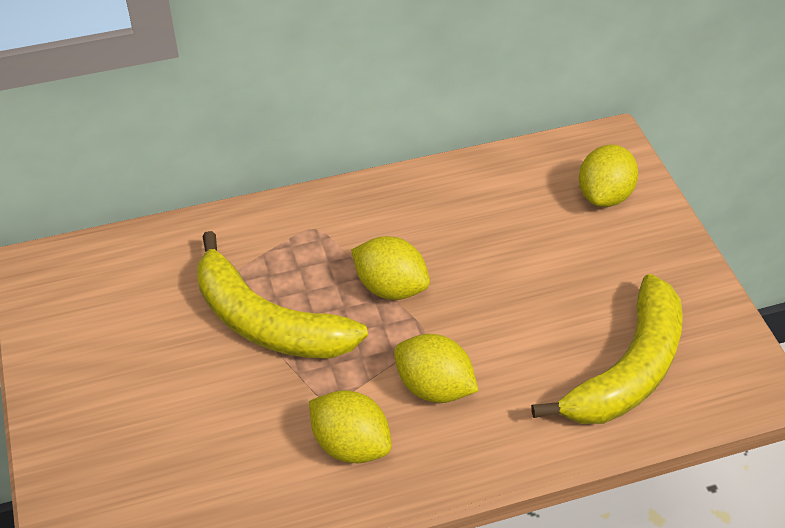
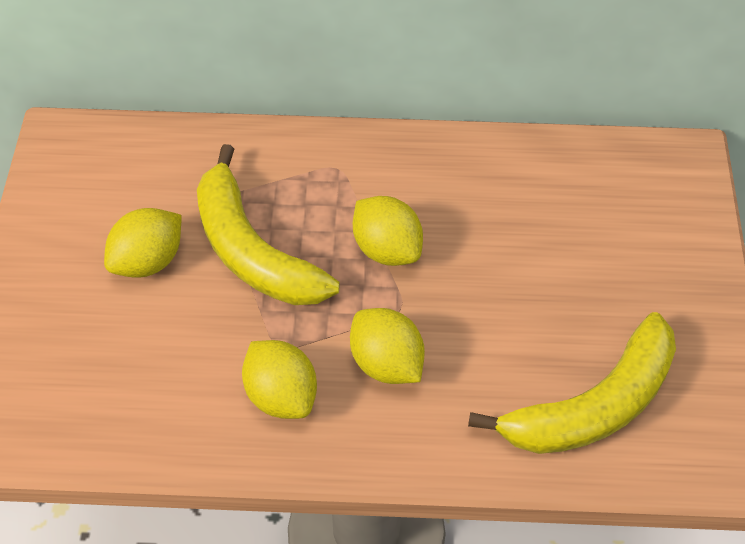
camera: 20 degrees right, 5 degrees up
yellow lemon [579,145,638,207] -> yellow lemon moved to [104,208,181,278]

